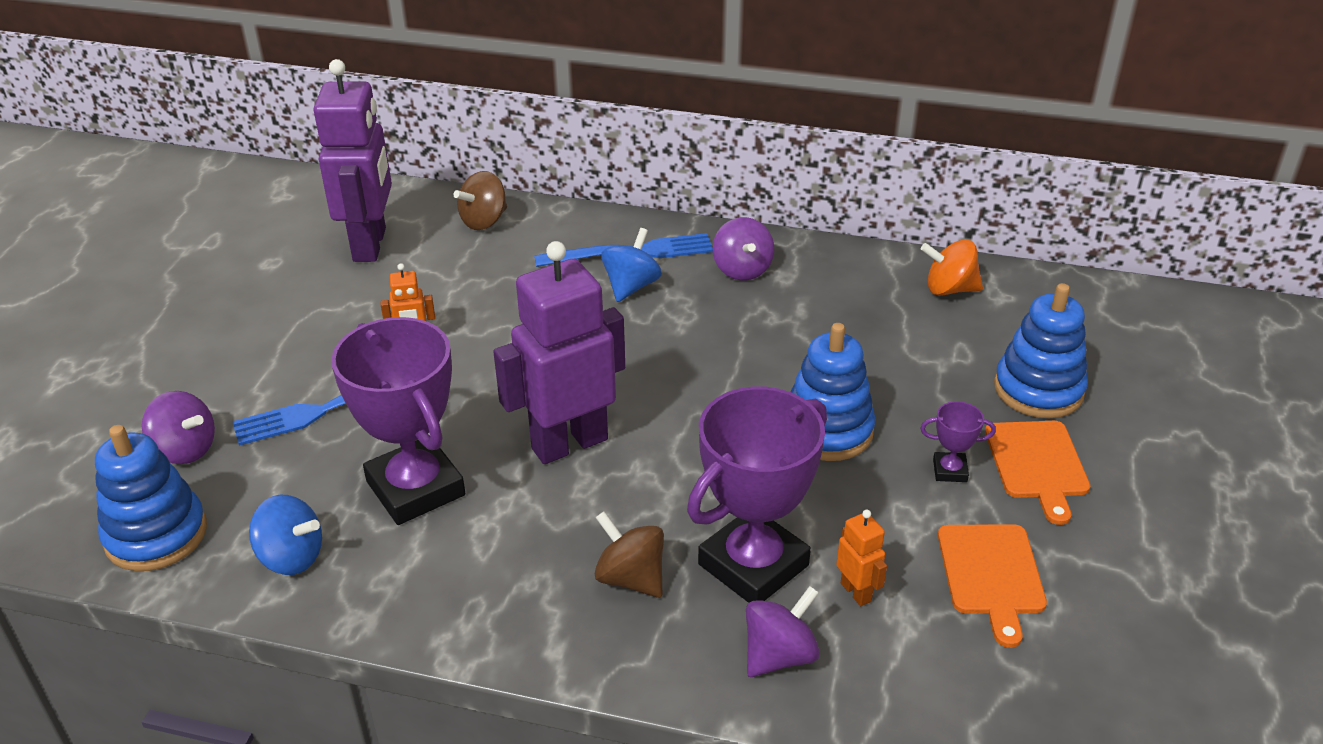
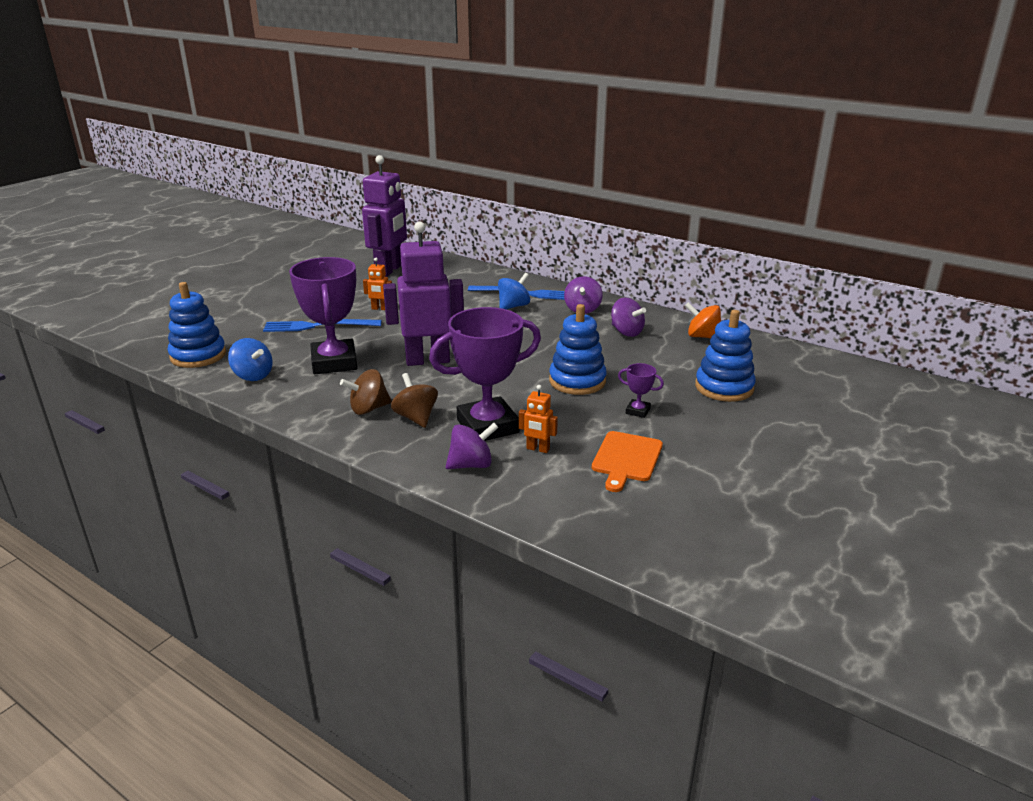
camera: 20 degrees right, 10 degrees down
purple spinning top [142,391,215,464] -> purple spinning top moved to [611,298,646,337]
brown spinning top [453,171,507,230] -> brown spinning top moved to [340,369,392,415]
orange robot [836,510,887,606] -> orange robot turned 120 degrees clockwise [519,385,558,453]
orange cutting board [985,421,1090,525] -> none

